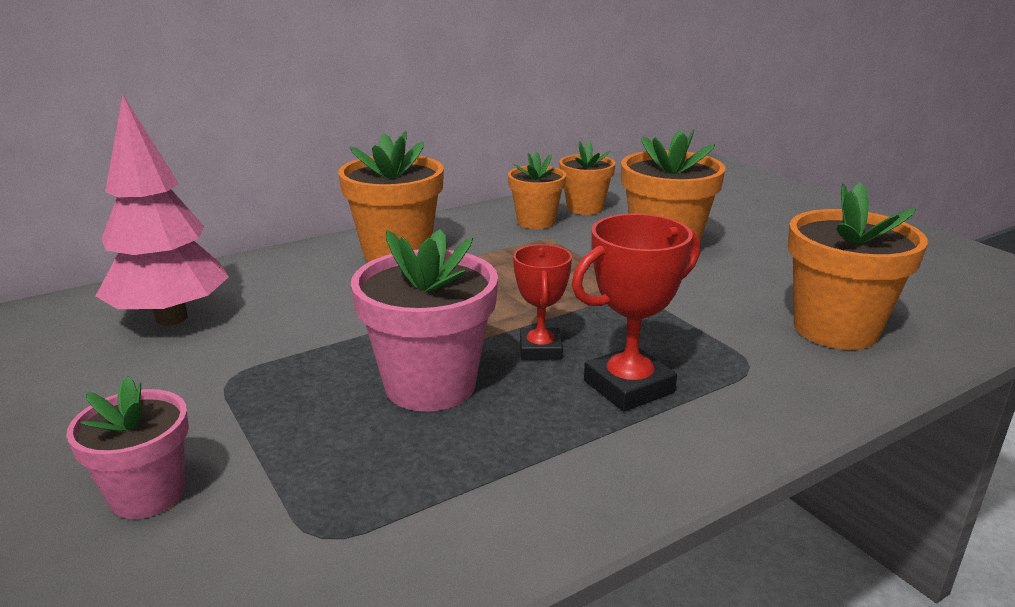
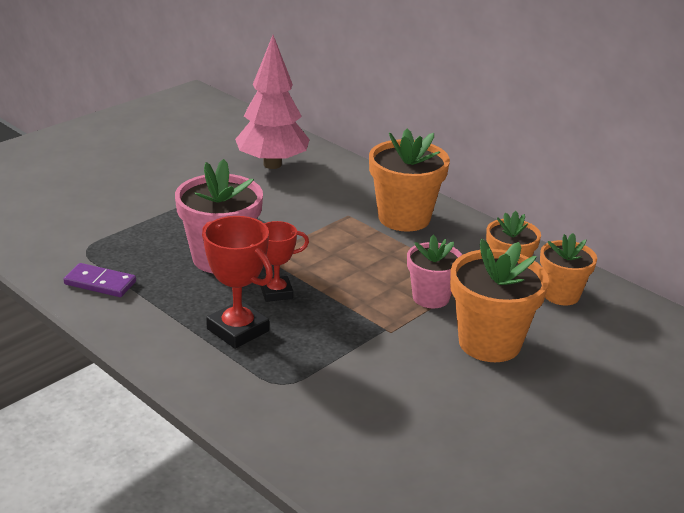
camera: 75 degrees right, 5 degrees up
pink flower pot [66,377,189,519] -> pink flower pot moved to [407,235,462,308]
orange flower pot [788,182,928,350] -> none
none -> purple domino [64,263,136,297]

